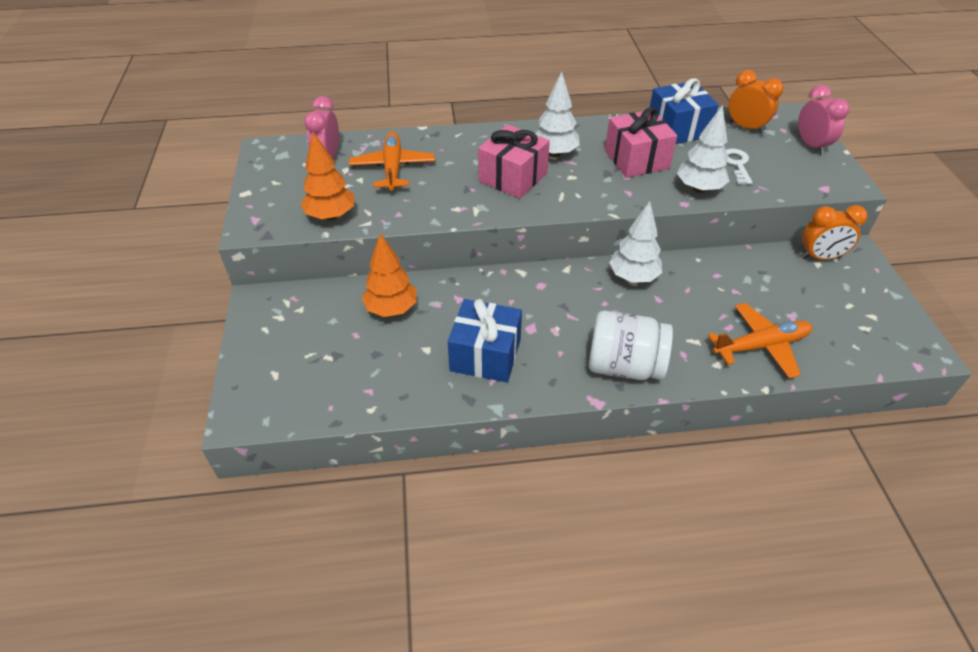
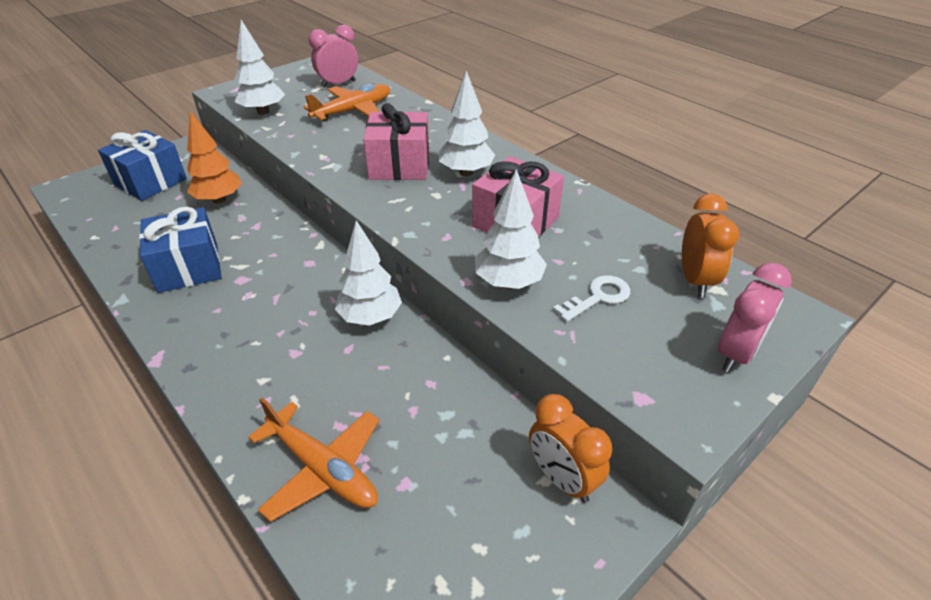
camera: 55 degrees right, 5 degrees down
orange tree [301,132,354,220] -> white tree [235,20,285,115]
white jar [589,310,673,380] -> none
blue gift [650,78,719,144] -> blue gift moved to [98,130,187,201]

